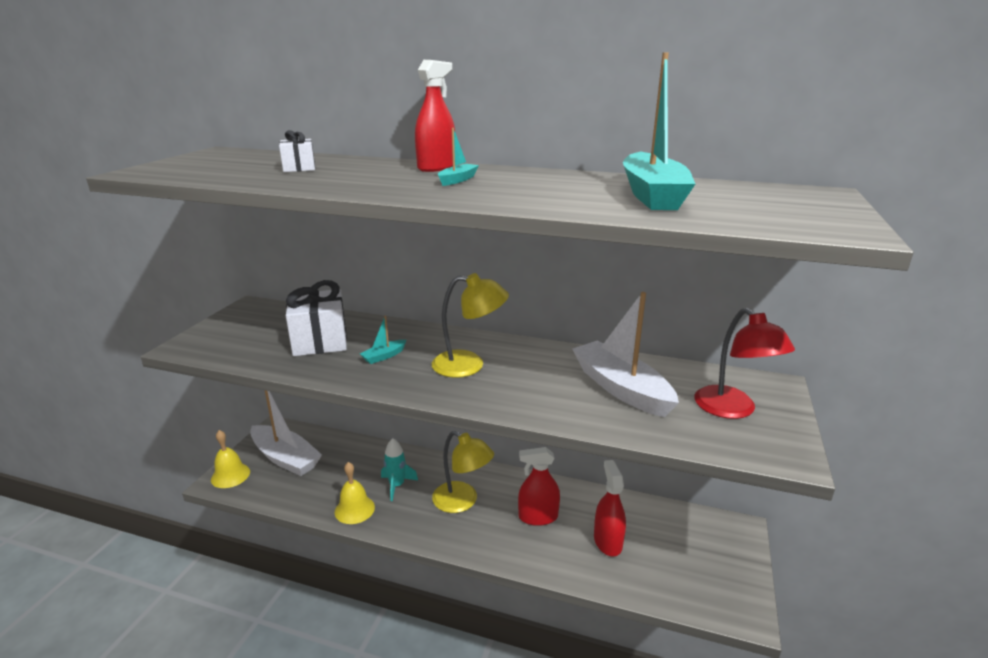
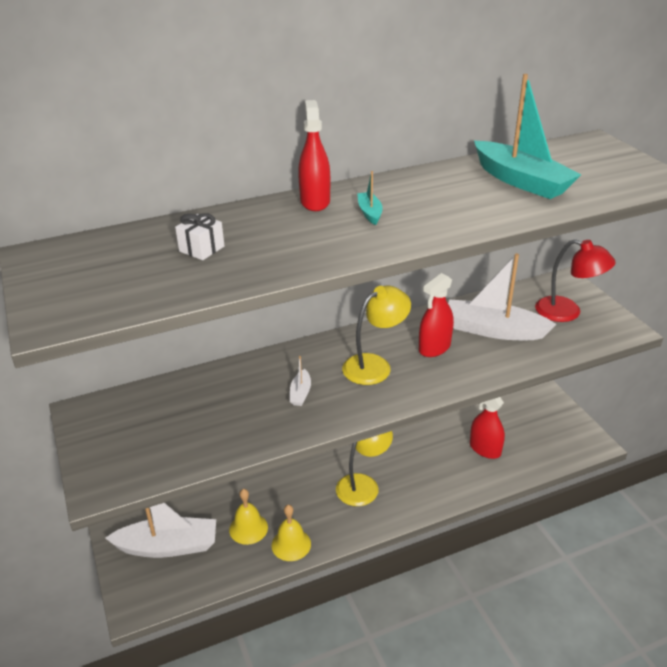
camera: 40 degrees left, 10 degrees up
yellow bell [211,430,250,488] -> yellow bell moved to [229,489,268,545]
white gift [286,280,347,356] -> none
turquoise boat [360,316,407,364] -> white boat [290,356,311,406]
turquoise rocket [381,438,418,501] -> none
yellow lamp [432,431,494,513] -> yellow lamp turned 45 degrees counterclockwise [336,431,393,506]
red spray bottle [518,447,560,526] -> red spray bottle moved to [419,273,454,357]

